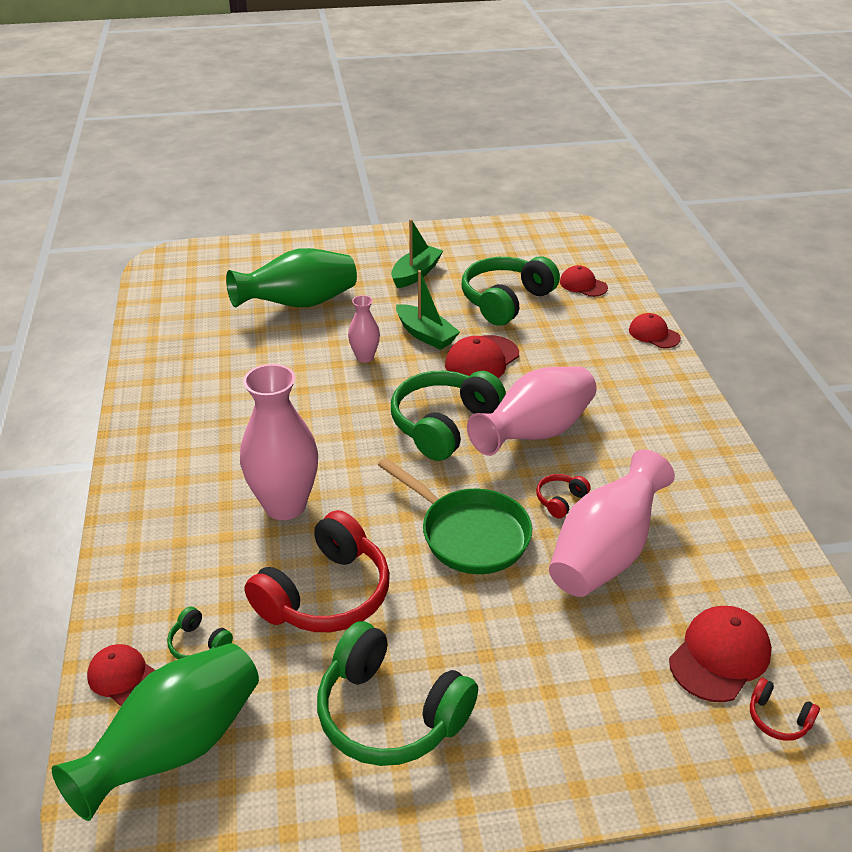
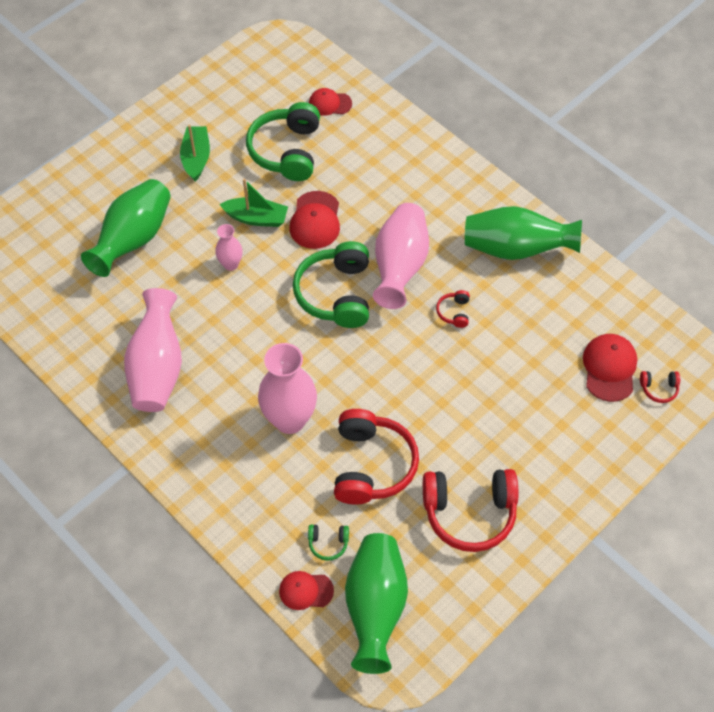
camera: 35 degrees left, 20 degrees up
green headphones [317,621,478,766] -> red headphones [423,469,518,552]
green pan [378,458,532,574] -> none
pink vase [549,449,675,597] -> pink vase moved to [124,288,182,412]
red cap [629,313,681,348] -> none
none -> green vase [465,206,582,260]

